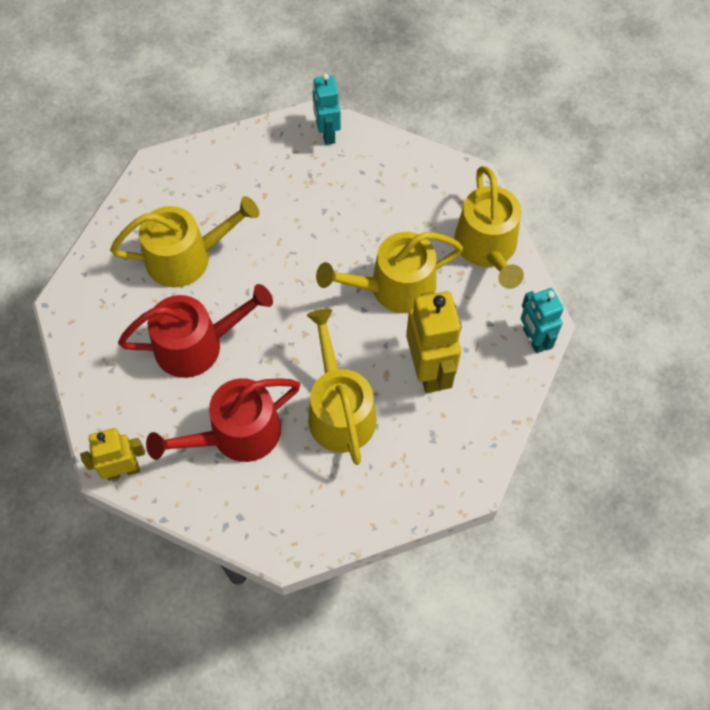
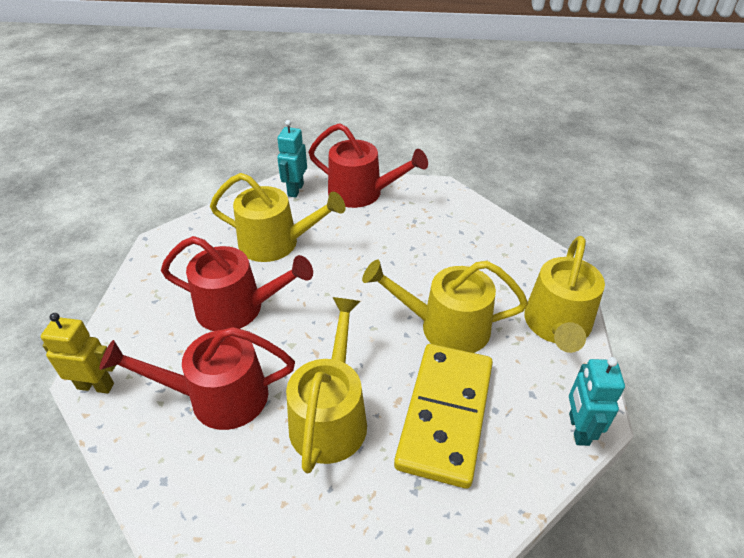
camera: 25 degrees right, 20 degrees down
turquoise robot [313,73,341,145] -> turquoise robot moved to [277,120,307,198]
yellow robot [406,291,461,393] -> yellow domino [394,344,493,489]
none -> red watering can [309,123,428,208]

